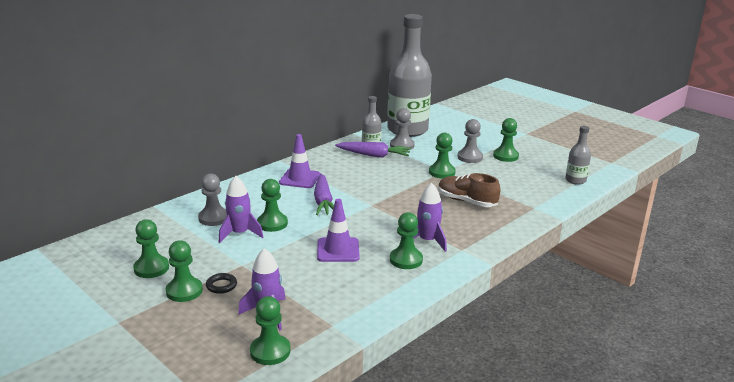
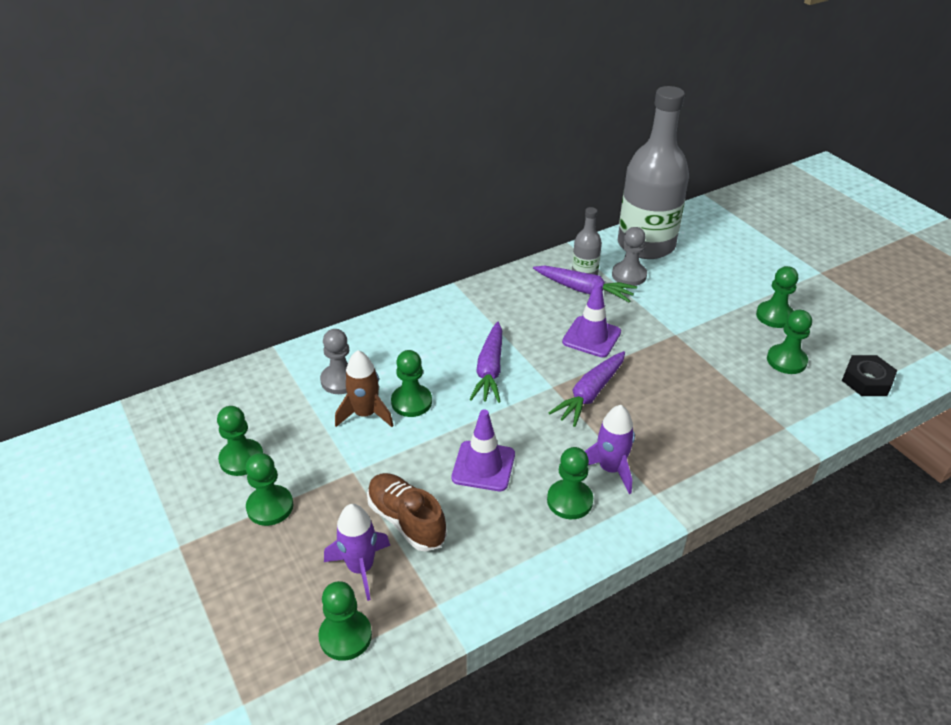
camera: 15 degrees right, 15 degrees up
black ring [206,273,237,294] -> none
purple rocket [219,176,263,243] -> brown rocket [335,350,394,427]
purple traffic cone [279,134,320,188] -> purple traffic cone moved to [562,282,621,357]
green pawn [429,133,456,179] -> green pawn moved to [767,310,812,374]
brown shoe [438,173,500,207] -> brown shoe moved to [367,473,447,551]
grey pawn [457,119,483,163] -> none
grey bottle [565,126,591,185] -> black nut [842,355,897,396]
none -> purple carrot [549,351,625,427]

